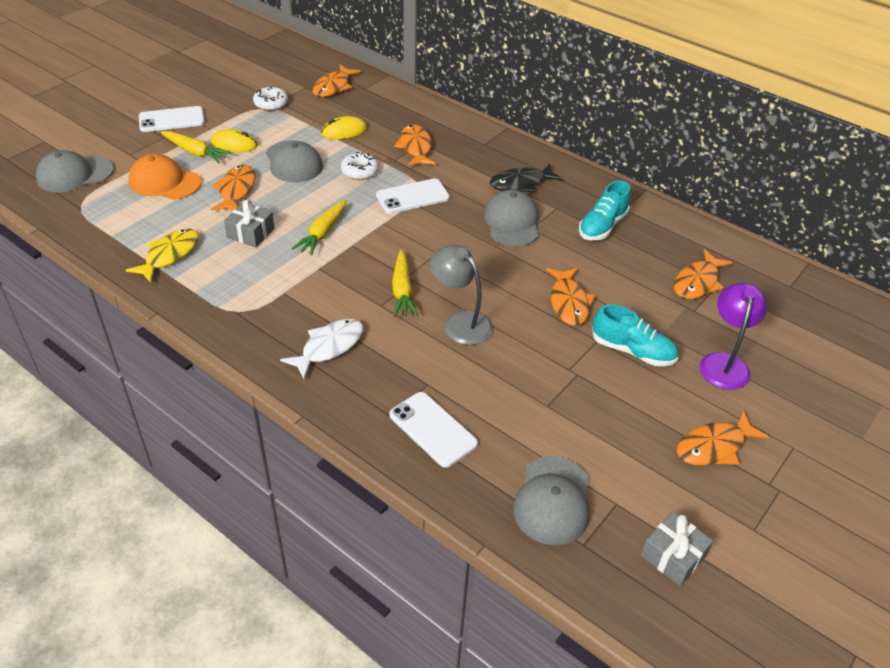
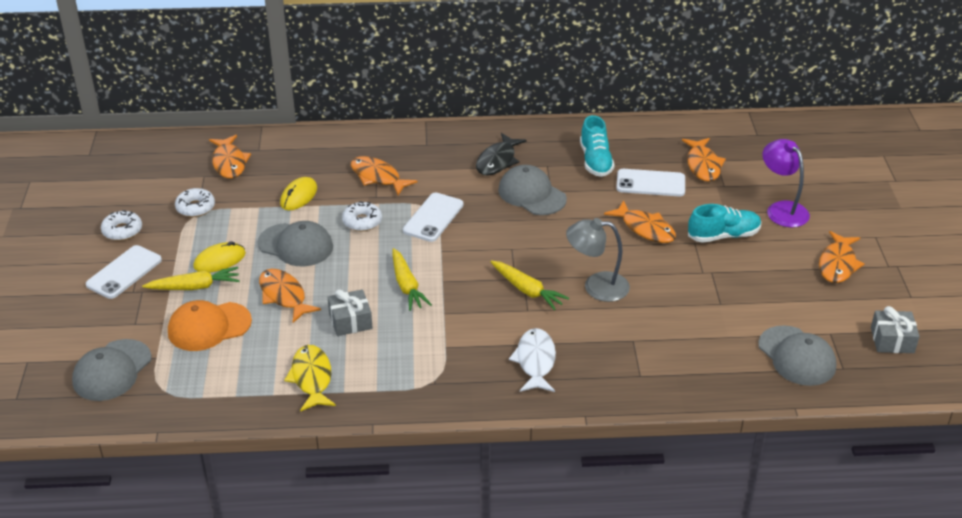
camera: 40 degrees left, 5 degrees down
white phone [389,392,478,468] -> white phone moved to [616,169,685,197]
none -> white donut [101,210,142,241]

